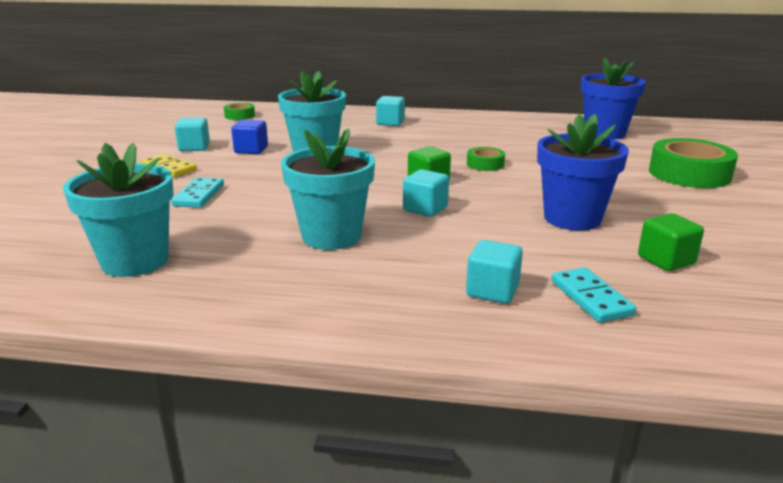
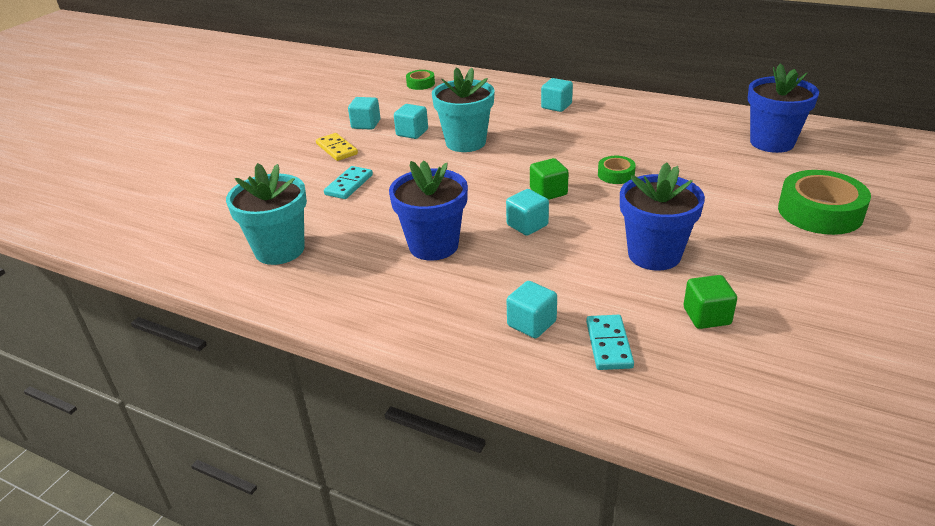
camera: 20 degrees right, 10 degrees up
blue cube [231,120,268,154] -> turquoise cube [394,104,428,139]
turquoise flower pot [281,129,375,250] -> blue flower pot [389,160,468,261]

